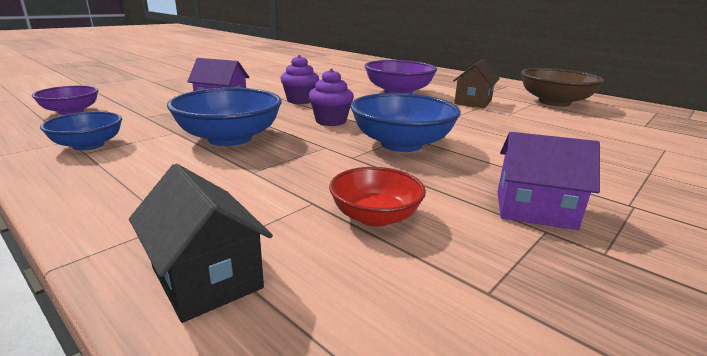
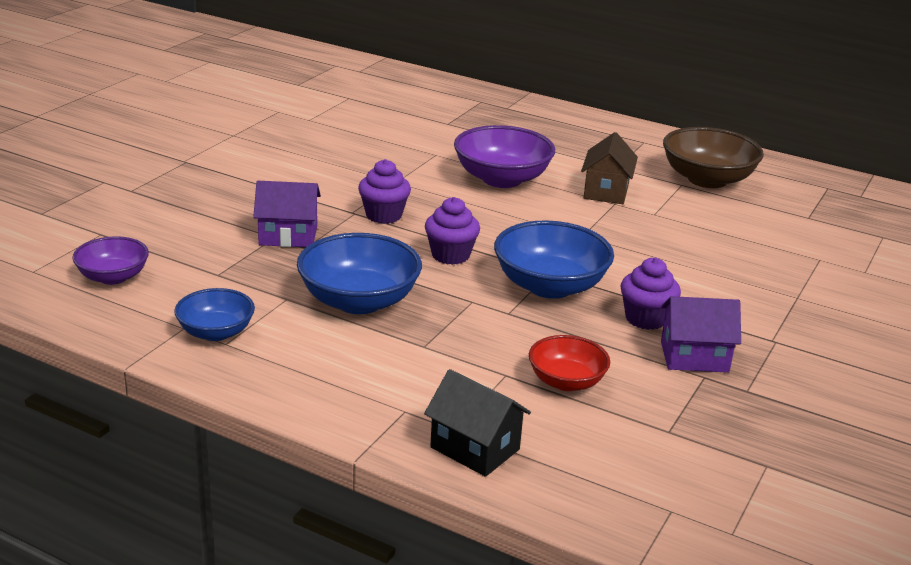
camera: 15 degrees left, 5 degrees up
none -> purple cupcake [621,257,681,330]

